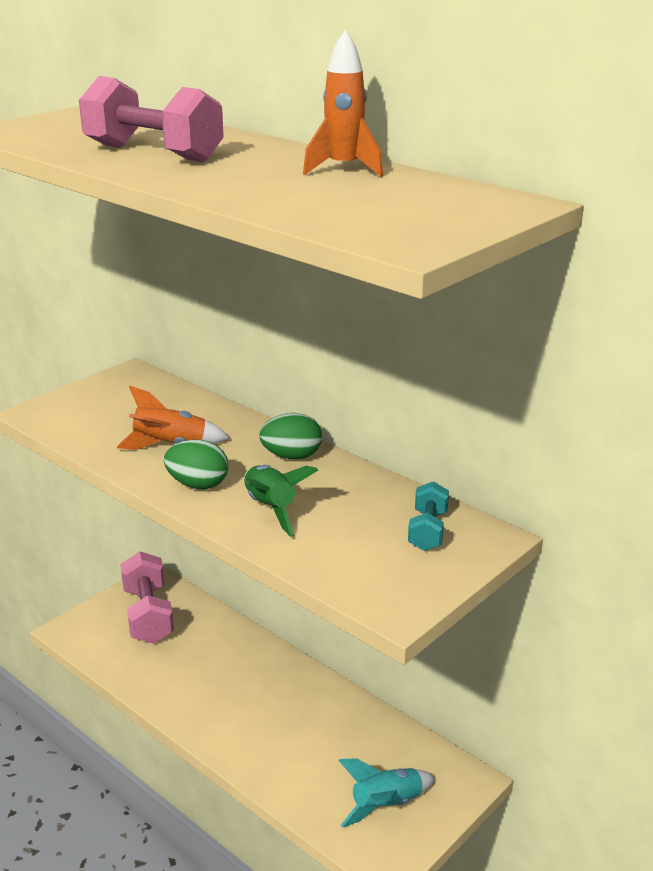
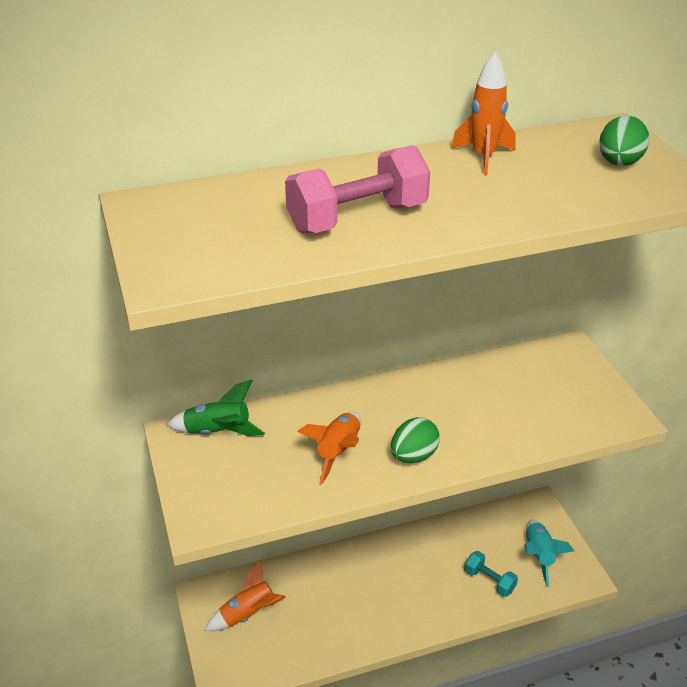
camera: 60 degrees left, 10 degrees up
pink dumbbell [120,552,174,644] -> orange rocket [205,560,286,631]
green rocket [244,465,318,537] -> green rocket moved to [166,379,265,436]
green egg [259,413,322,459] -> green egg moved to [599,116,649,166]
turquoise dumbbell [408,481,449,551] -> turquoise dumbbell moved to [464,551,518,597]

